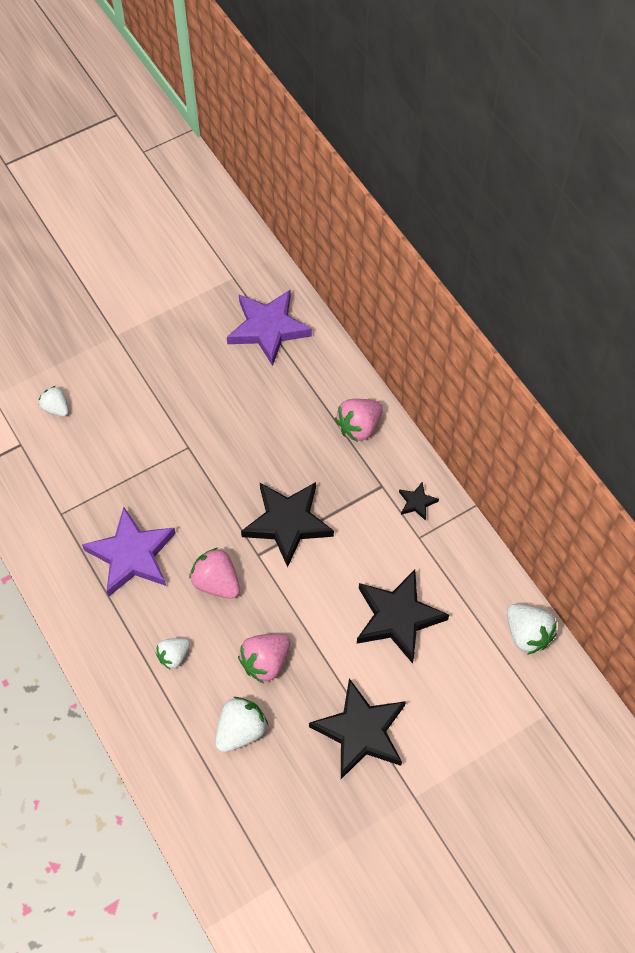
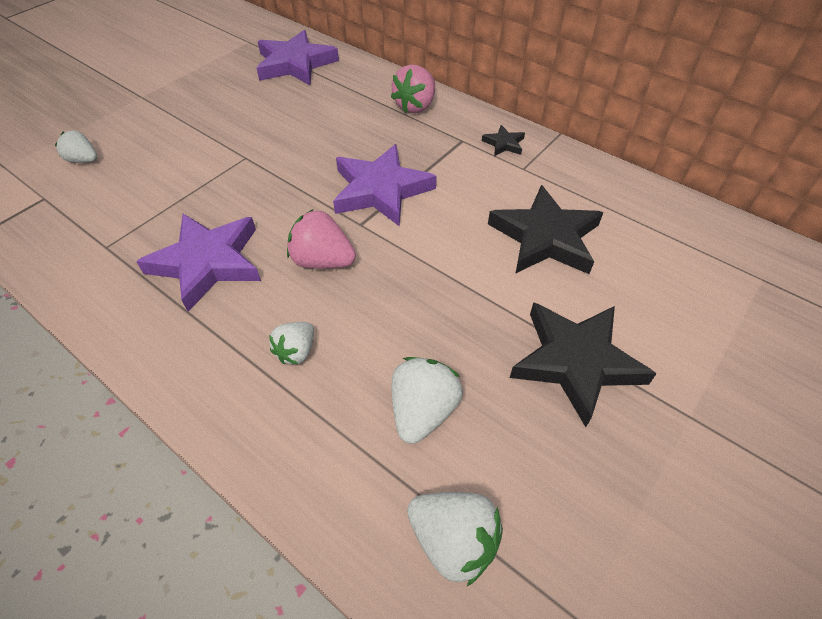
camera: 20 degrees left, 10 degrees down
pink strawberry [238,634,290,683] -> none
black star [241,482,334,567] -> purple star [333,144,437,227]
white strawberry [507,604,557,655] -> white strawberry moved to [407,492,503,586]

